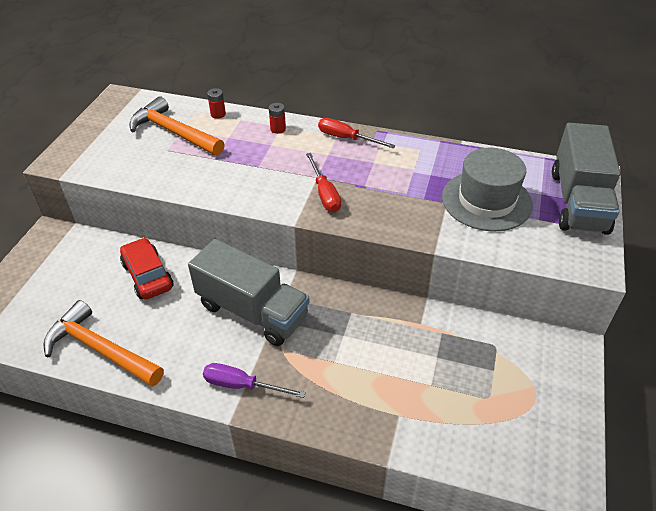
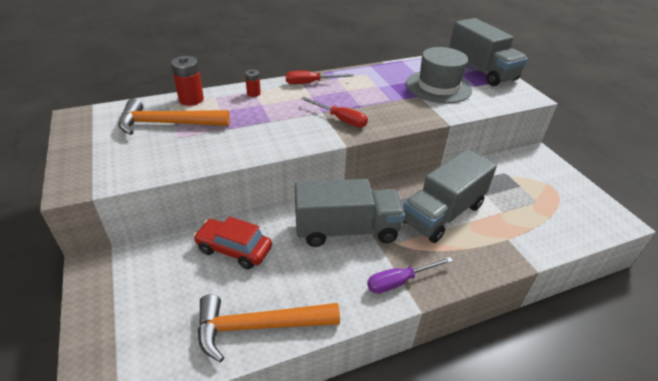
camera: 40 degrees left, 5 degrees down
red battery [207,88,226,119] -> red battery [171,56,204,106], size x1.73
none -> grey truck [403,149,497,243]

